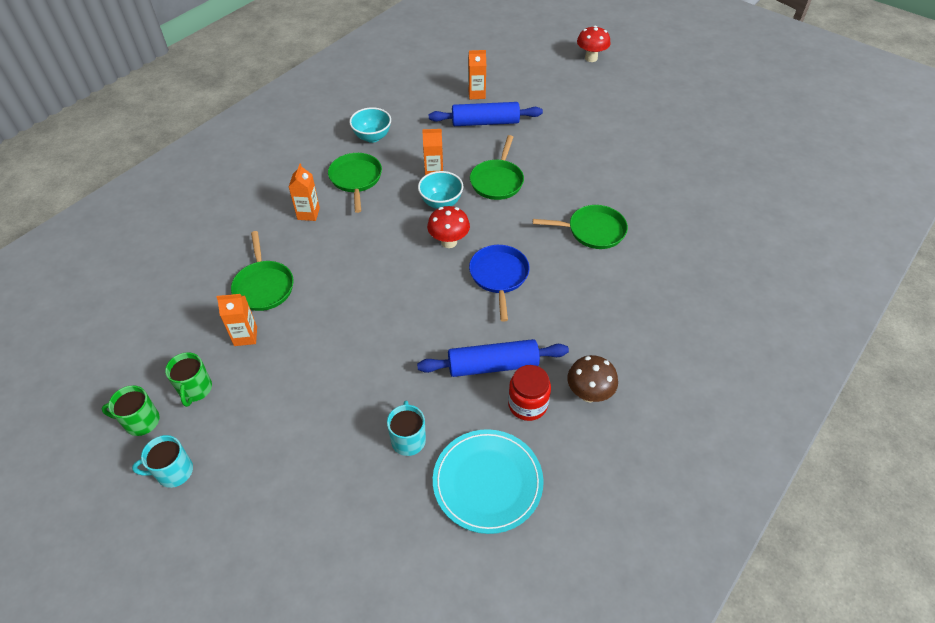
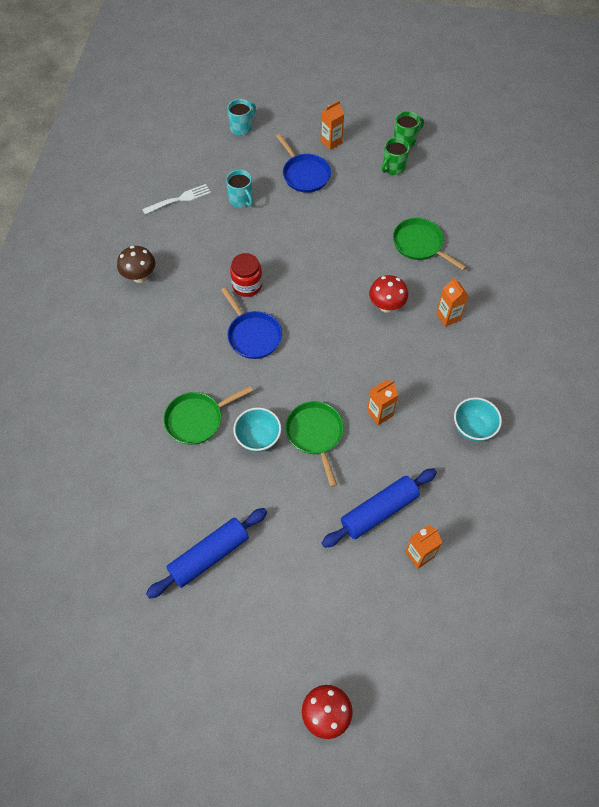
camera: 150 degrees right, 10 degrees up
turquoise mug [132,435,193,488] -> turquoise mug moved to [227,99,256,136]
green mug [165,352,212,407] -> green mug turned 105 degrees counterclockwise [382,138,410,175]
orange carton [216,294,257,346] -> orange carton moved to [321,100,344,150]
green pan [328,153,382,213] -> none
blue rolling pin [417,339,569,377] -> blue rolling pin moved to [146,508,267,599]
turquoise bowl [418,171,464,209] -> turquoise bowl moved to [233,407,281,452]
red mushroom [427,206,470,248] -> red mushroom moved to [369,275,408,313]
turquoise plate [433,429,544,534] -> white fork [142,184,211,214]
red jar [508,365,551,421] -> red jar moved to [230,253,262,297]
none -> blue pan [276,134,331,193]

